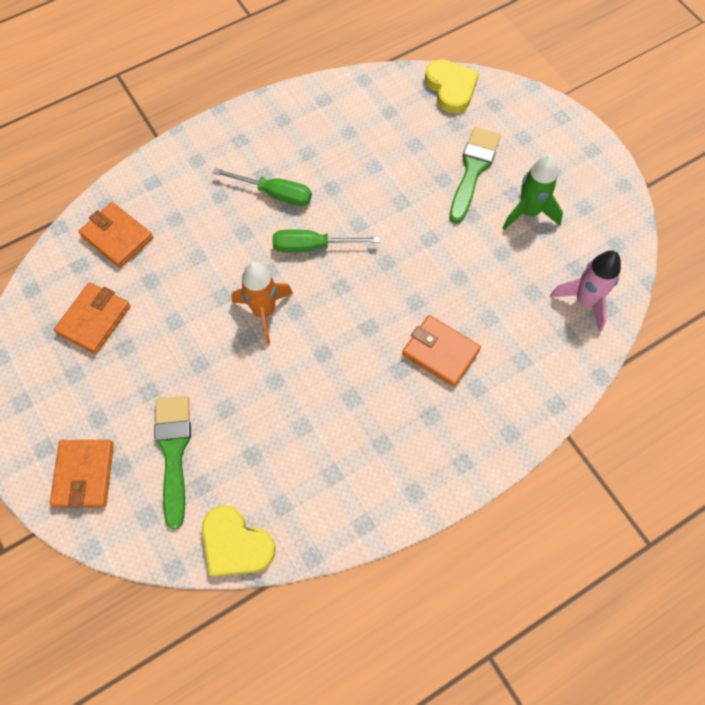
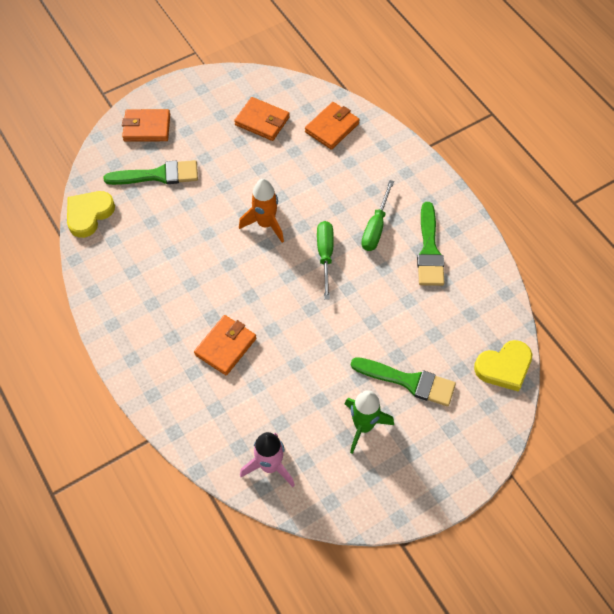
camera: 90 degrees right, 5 degrees down
none -> green brush [417,202,444,286]

